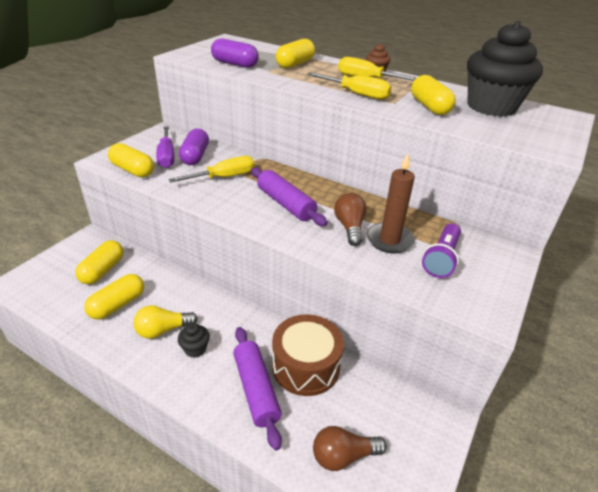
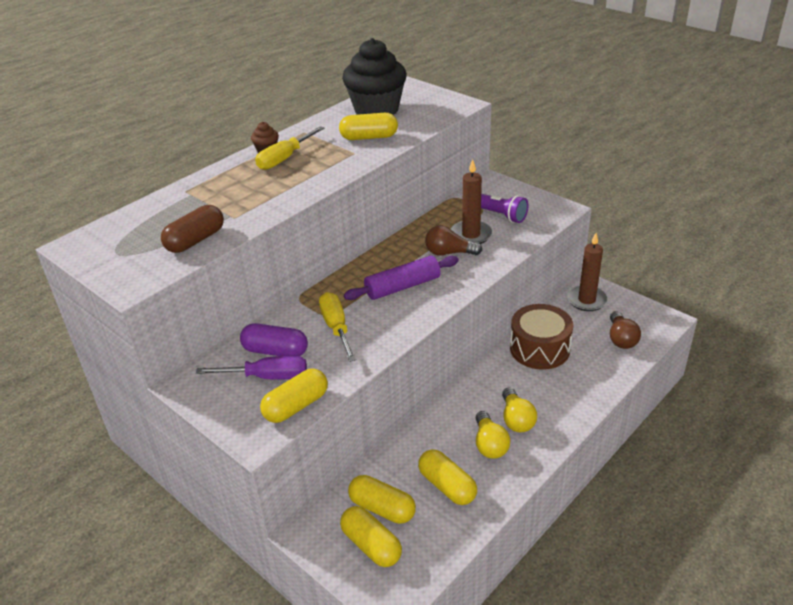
camera: 75 degrees left, 0 degrees up
black cupcake [178,323,210,358] -> yellow light bulb [502,387,537,432]
purple capsule [211,39,259,68] -> brown capsule [161,205,224,253]
purple rolling pin [233,327,282,450] -> none
yellow capsule [276,39,315,68] -> yellow capsule moved to [340,506,402,567]
yellow screwdriver [307,73,392,100] -> none
none -> brown candle [567,233,608,311]

